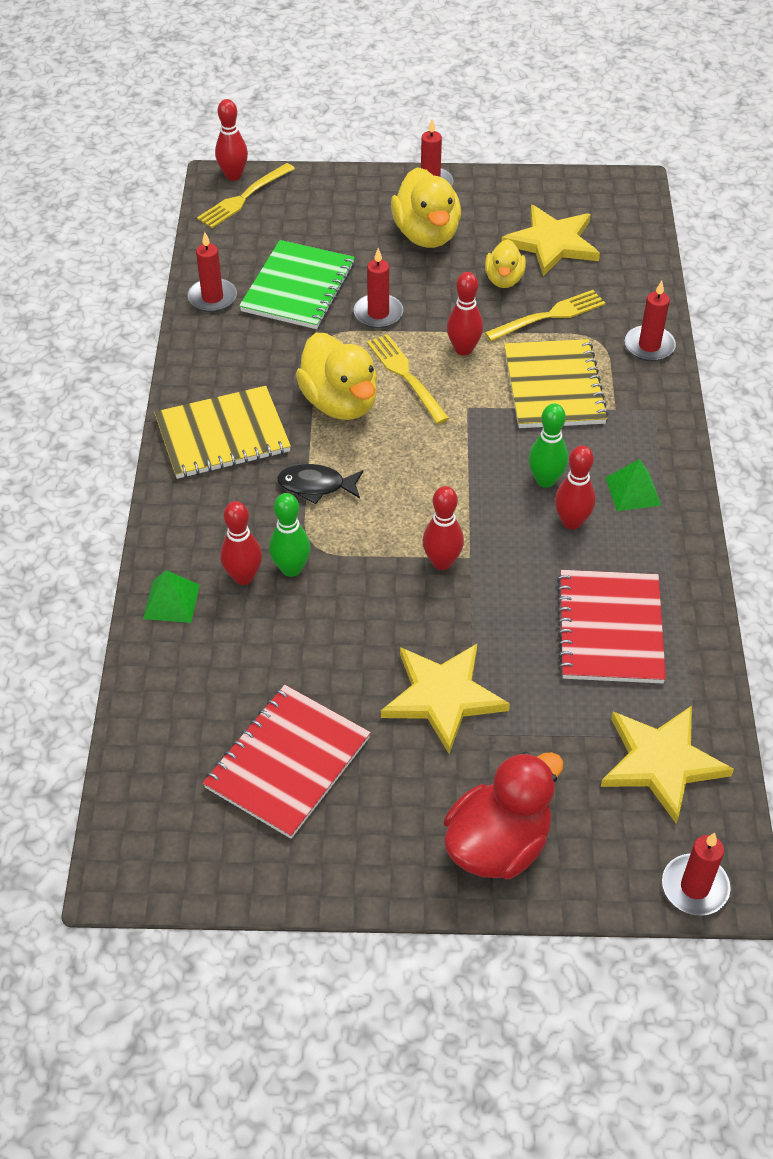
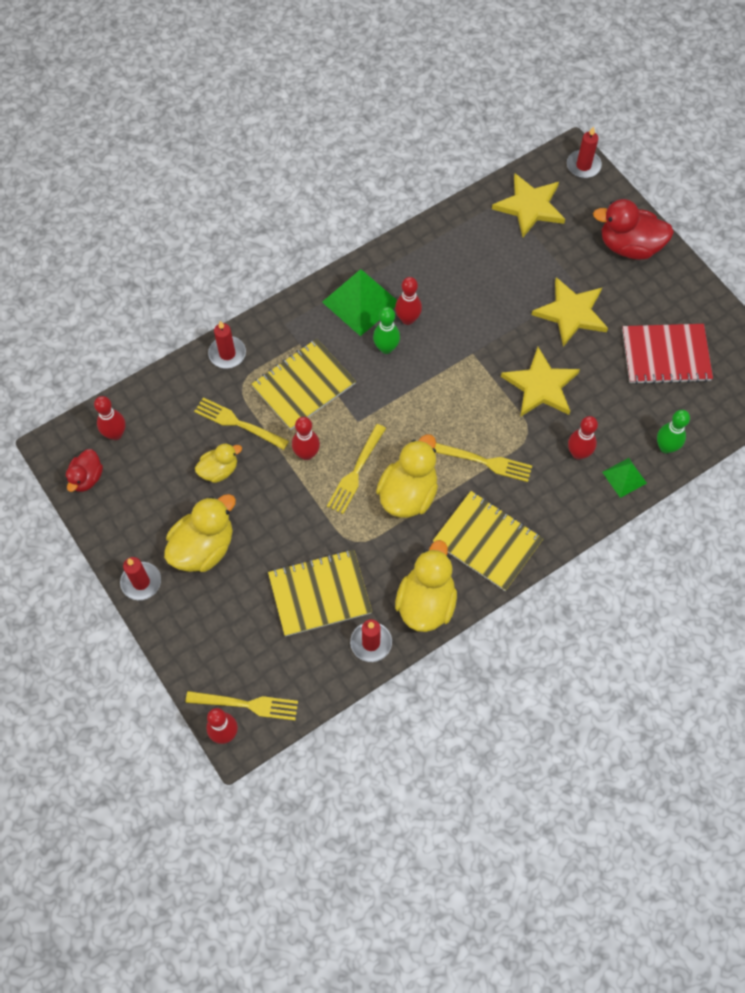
camera: 125 degrees left, 15 degrees up
green notebook [239,240,355,329] -> yellow notebook [268,550,372,637]
green bowling pin [269,493,311,577] -> green bowling pin moved to [657,410,690,454]
black fish [277,464,363,504] -> yellow fork [435,443,532,482]
red candle [354,248,403,328] -> none
red bowling pin [422,486,464,570] -> red bowling pin moved to [94,396,126,440]
yellow star [502,205,600,276] -> yellow star moved to [501,347,580,417]
red notebook [557,570,666,683] -> none
green pyramid [606,459,661,511] -> green pyramid [322,269,397,336], size x1.83
none -> red duck [66,449,103,492]
none -> yellow duck [395,540,457,632]

